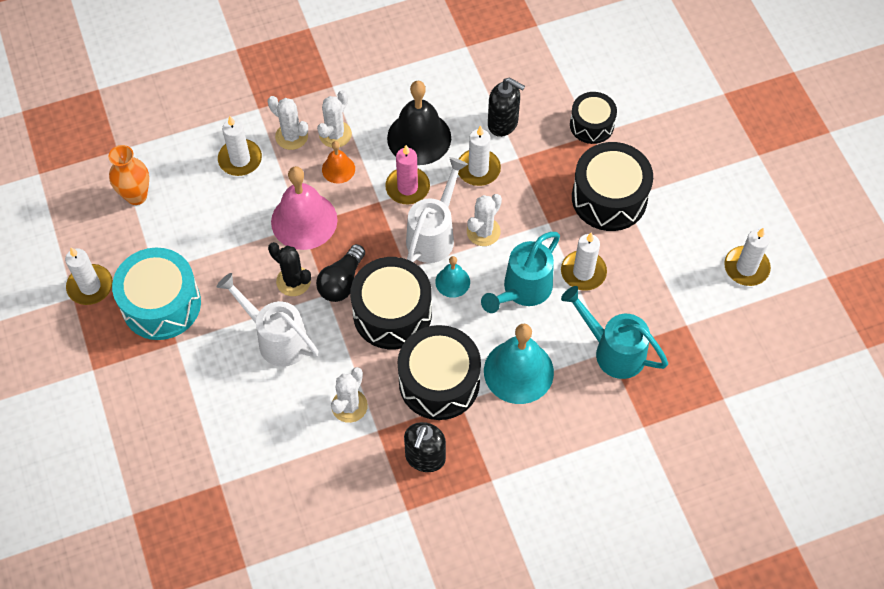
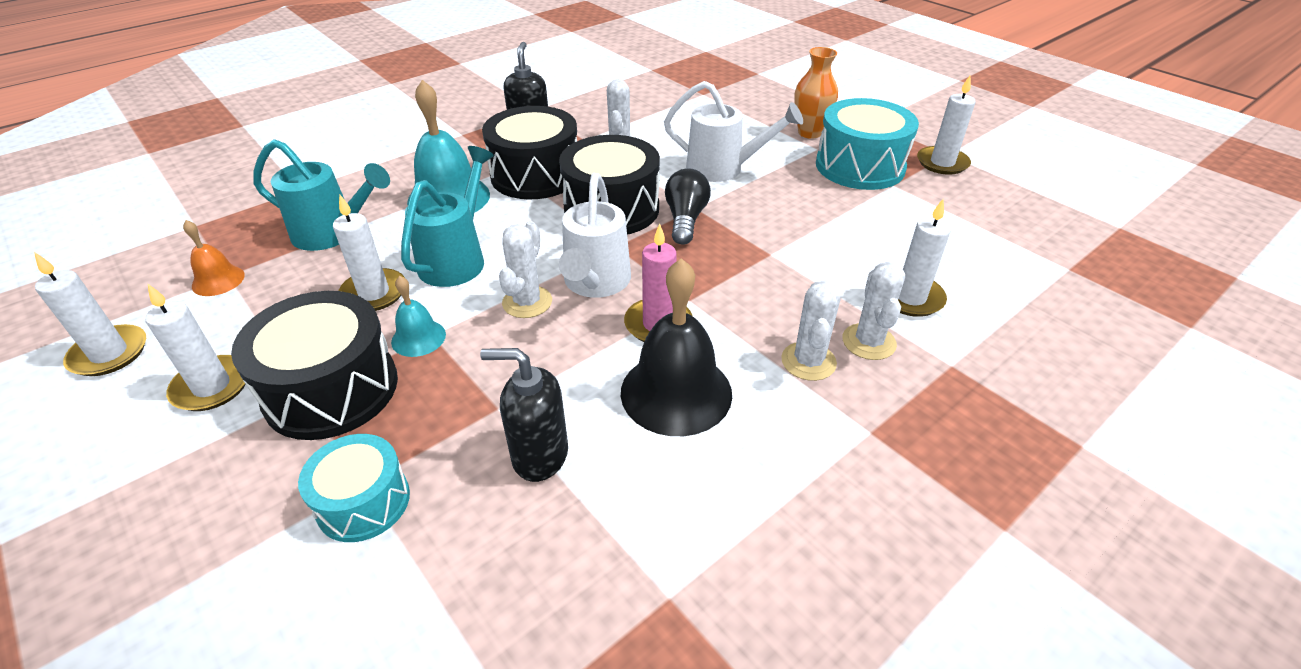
camera: 160 degrees right, 20 degrees down
orange vase [109,145,149,205] -> orange vase moved to [794,47,838,139]
white cactus [268,96,308,150] -> white cactus turned 75 degrees clockwise [843,262,905,360]
black cactus [268,242,311,296] -> none
pink bell [271,166,337,250] -> none
orange bell [322,141,355,184] -> orange bell moved to [183,220,245,296]
turquoise bell [435,256,470,298] -> turquoise bell moved to [391,276,446,357]
white candle [458,126,501,186] -> white candle moved to [145,284,246,411]
black drum [570,92,617,144] -> turquoise drum [298,434,410,542]

